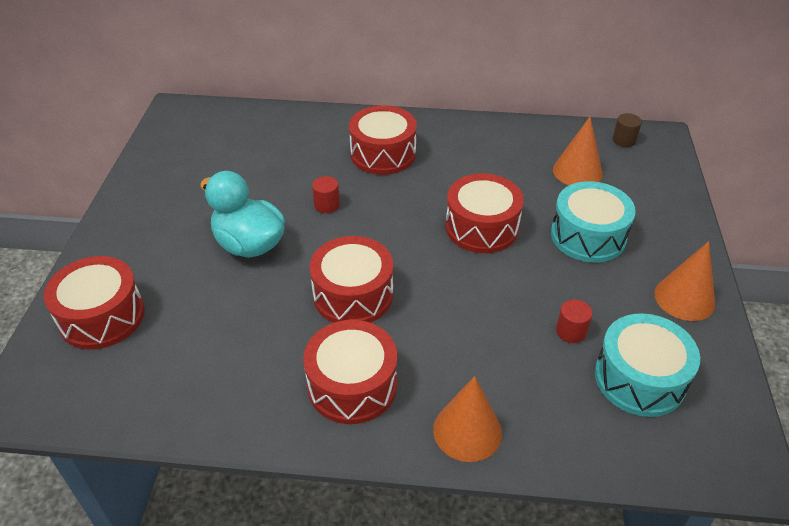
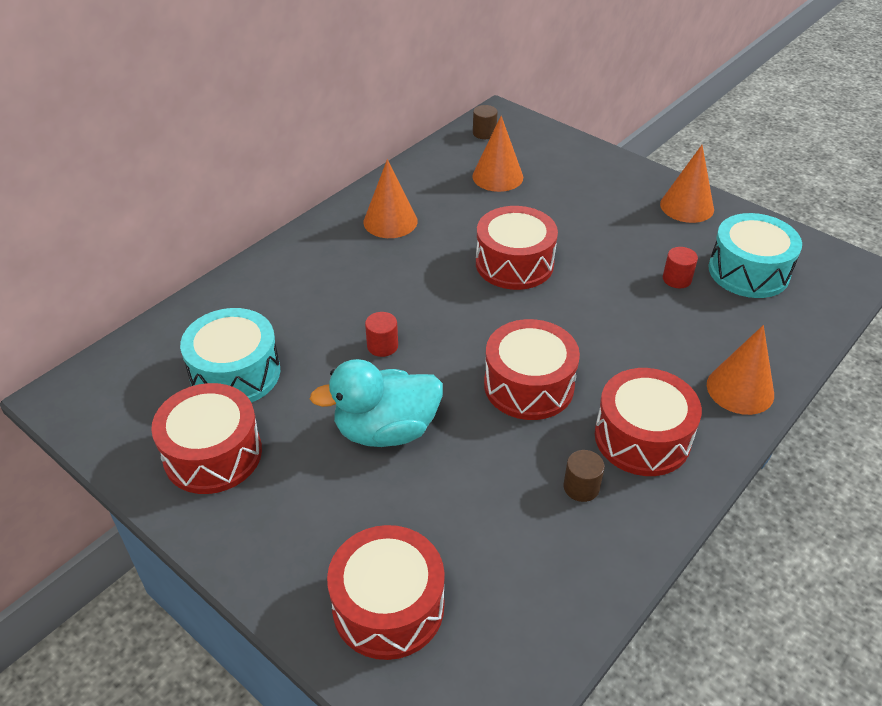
camera: 55 degrees left, 0 degrees up
red drum [349,105,417,175] -> red drum moved to [151,383,262,494]
turquoise drum [551,181,636,262] -> turquoise drum moved to [180,308,280,403]
none -> orange cone [364,159,418,238]
none -> brown cylinder [563,450,605,502]

